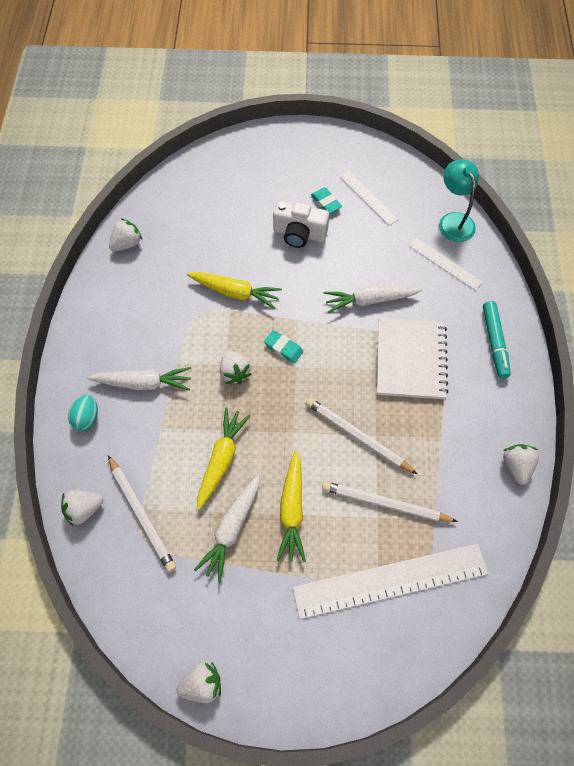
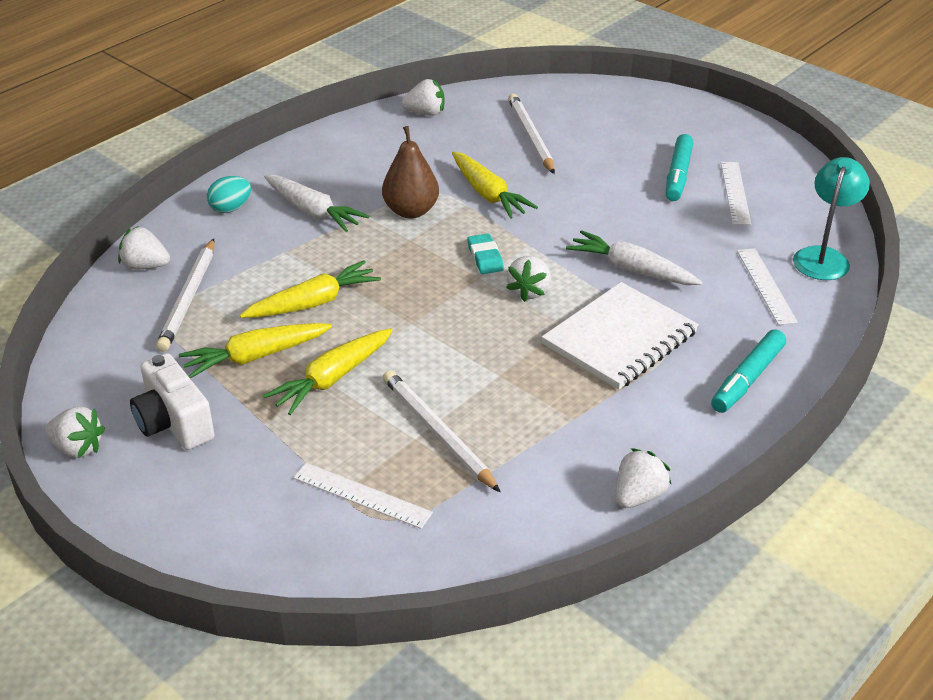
camera: 40 degrees right, 25 degrees down
white carrot [194,474,260,582] -> yellow carrot [179,323,332,378]
white strawberry [220,350,252,384] -> white strawberry moved to [506,256,551,302]
white camera [273,200,329,248] -> white camera moved to [130,353,215,450]
white ruler [293,544,488,619] -> white ruler [293,463,433,529], size x0.51
white pencil [305,398,417,474] -> white pencil moved to [508,94,555,174]
turquoise eraser [311,187,342,213] -> turquoise marker [666,134,694,201]
none -> brown pear [382,126,439,218]

